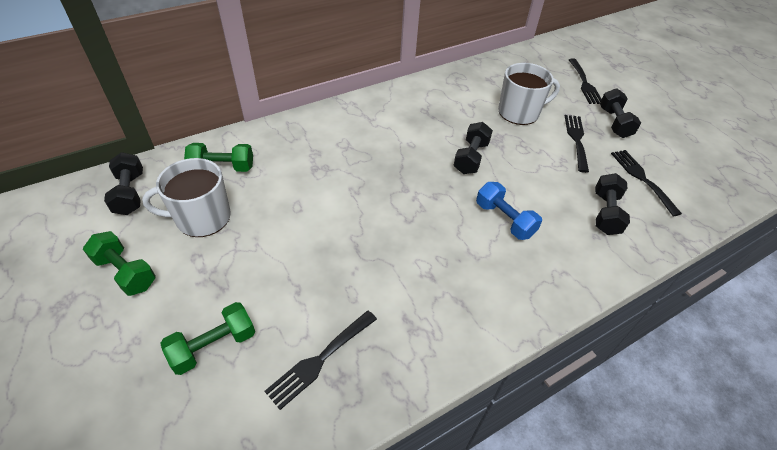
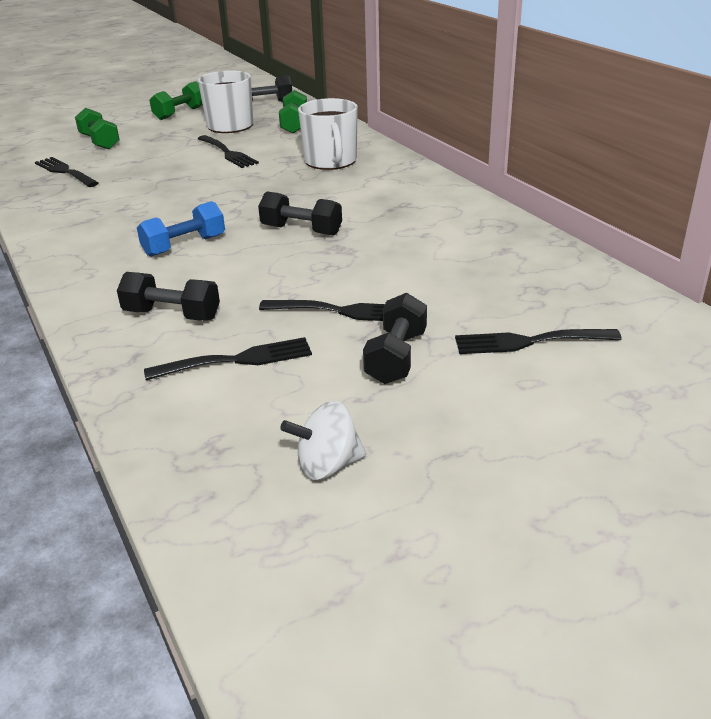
camera: 95 degrees right, 15 degrees down
white mug [498,63,560,125] -> white mug moved to [298,98,358,170]
black dumbbell [600,88,641,138] -> black dumbbell turned 75 degrees counterclockwise [363,293,427,384]
none -> black fork [198,135,259,168]
none -> white spinning top [280,401,367,480]

